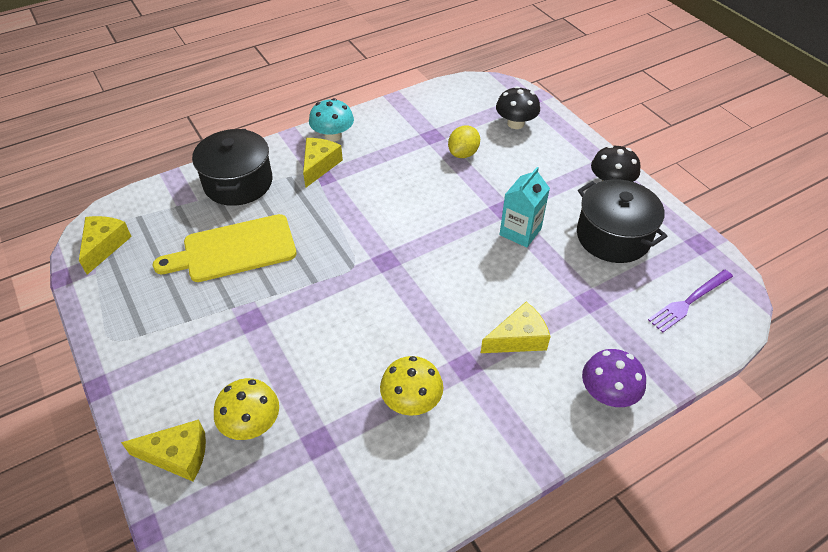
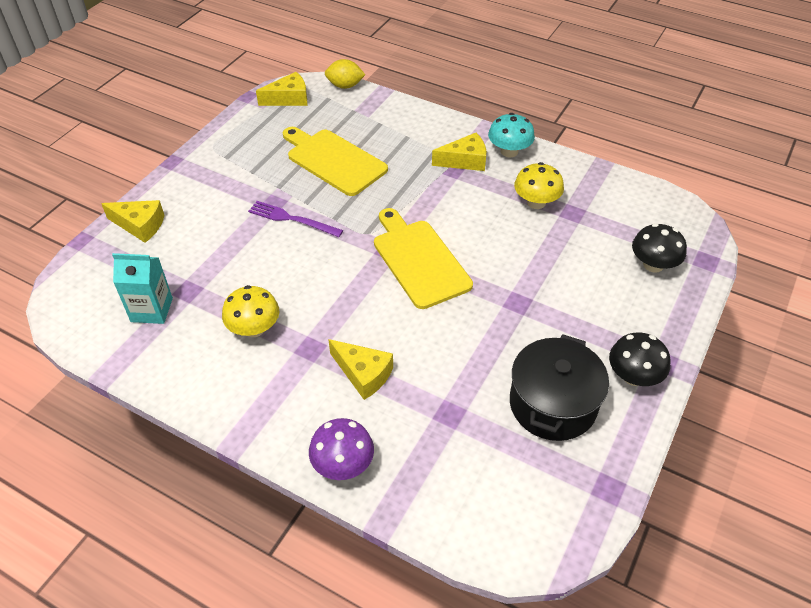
camera: 60 degrees right, 0 degrees up
yellow cheese [121,419,206,481] -> yellow cheese turned 45 degrees counterclockwise [101,200,165,243]
black pot [192,129,272,206] -> none
yellow mushroom [214,378,279,440] -> yellow mushroom moved to [514,162,564,209]
yellow lemon [448,125,480,158] -> yellow lemon moved to [325,59,365,89]
turquoise carton [499,167,550,248] -> turquoise carton moved to [112,253,173,324]
purple fork [648,270,733,333] -> purple fork moved to [248,201,343,237]
none -> yellow cutting board [374,208,473,309]

